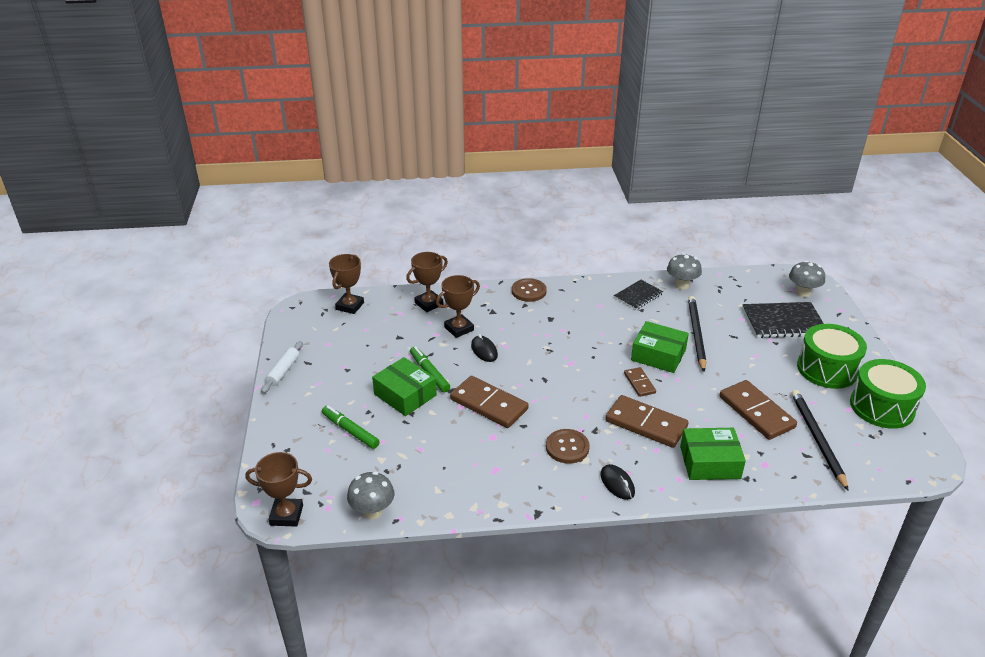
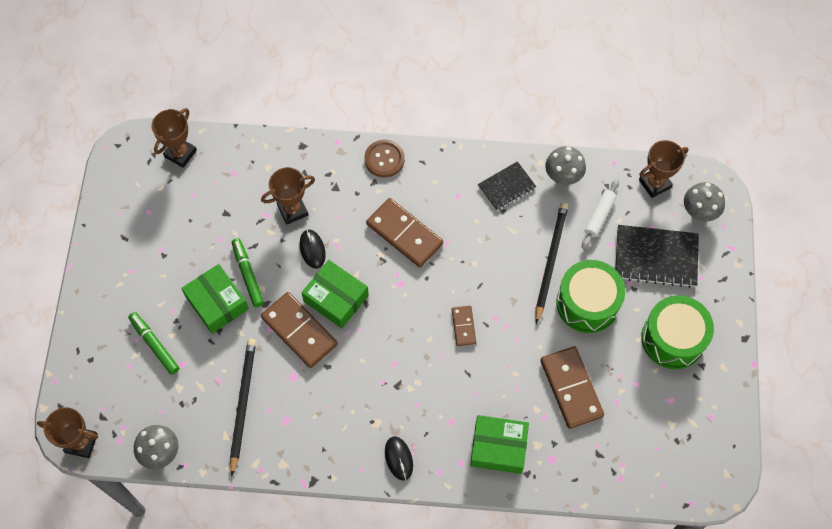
camera: 10 degrees right, 30 degrees up
white rolling pin [261,341,303,393] -> white rolling pin moved to [582,179,619,249]
brown trophy [406,252,448,312] -> brown trophy moved to [639,140,689,198]
brown button [546,429,590,464] -> none
brown domino [606,395,689,448] -> brown domino moved to [366,198,443,267]
green box [631,321,689,373] -> green box moved to [302,260,369,328]
black pencil [791,390,849,491] -> black pencil moved to [230,339,256,476]
green drum [850,359,926,429] -> green drum moved to [556,260,625,333]

